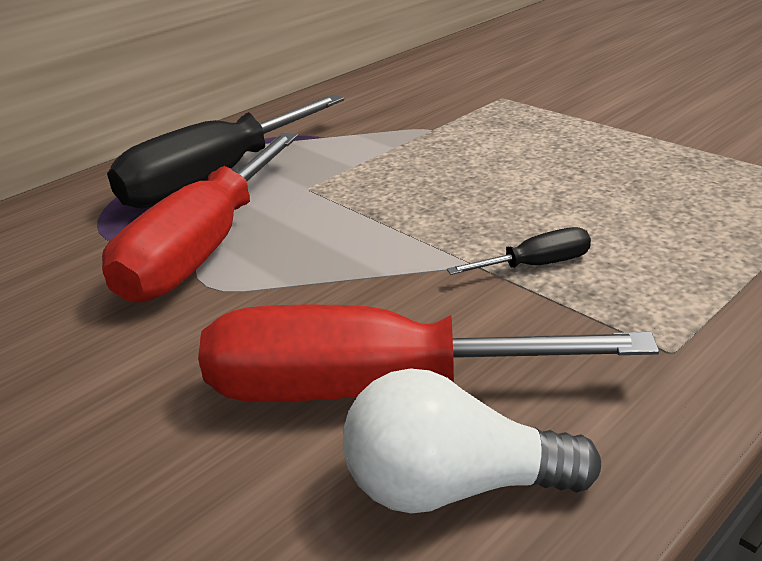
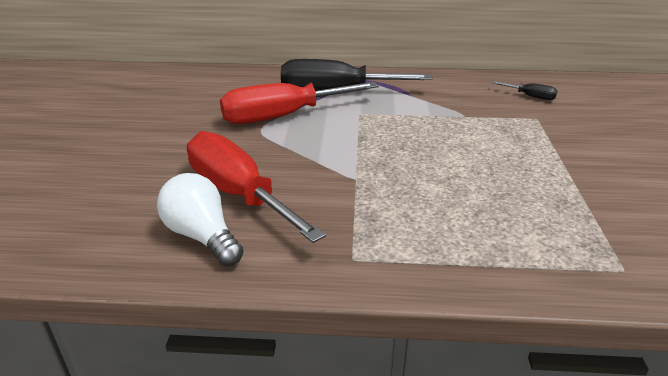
camera: 45 degrees right, 0 degrees up
black screwdriver [447,227,591,275] -> black screwdriver moved to [492,81,557,100]

